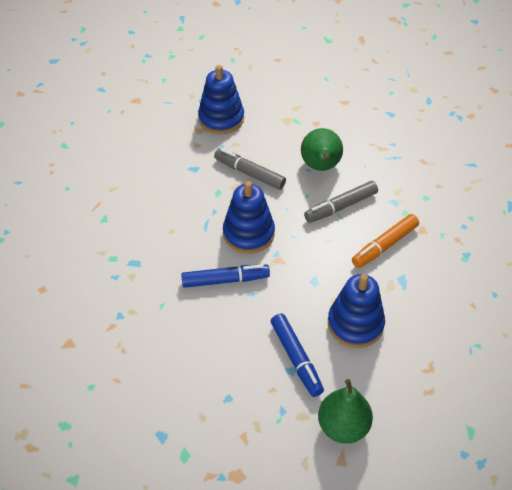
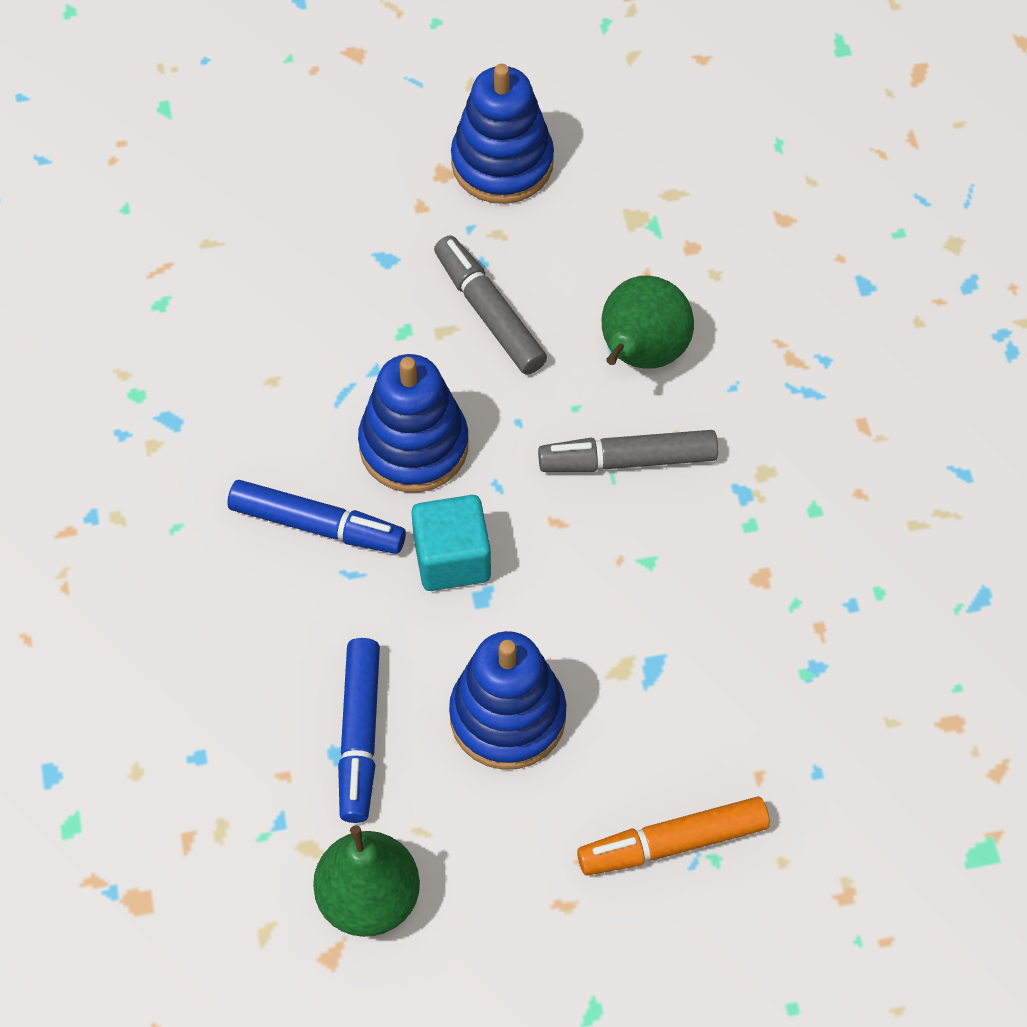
camera: 25 degrees right, 10 degrees up
orange marker [352,214,419,268] -> orange marker moved to [577,797,770,875]
none -> turquoise cube [411,495,491,591]

